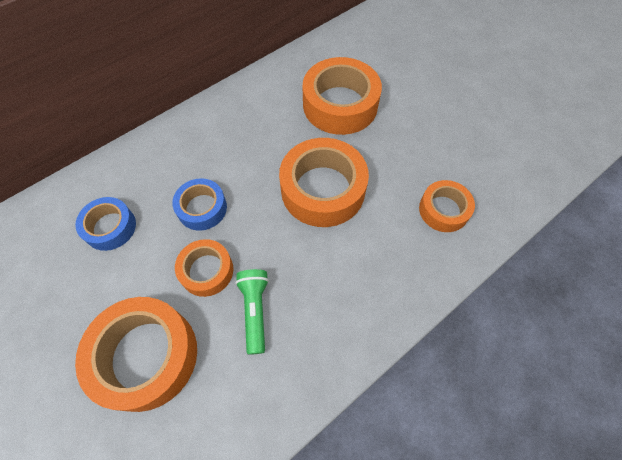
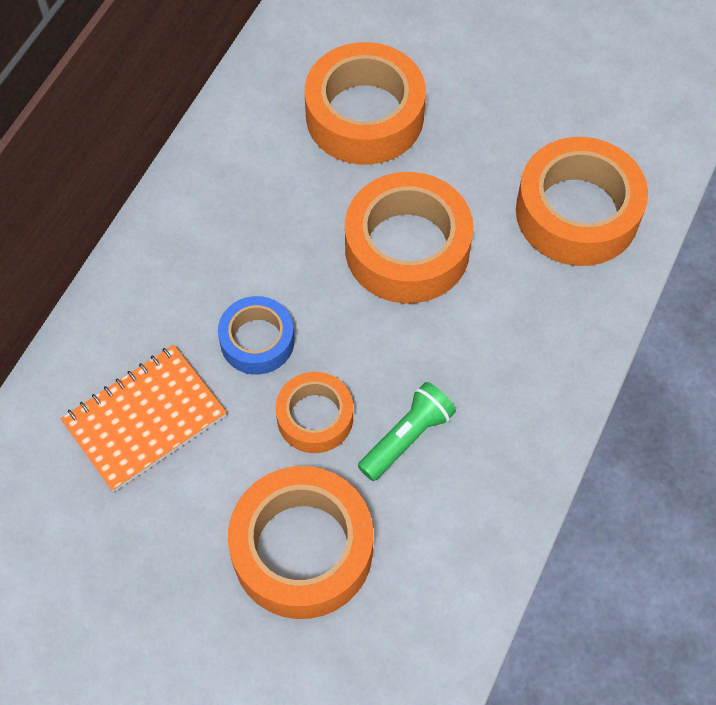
camera: 25 degrees left, 0 degrees up
blue tape [75,197,136,251] -> orange notebook [61,345,227,492]
green flashlight [235,269,269,355] -> green flashlight turned 75 degrees clockwise [358,382,456,481]
orange tape [419,180,475,232] -> orange tape [516,137,648,266], size x1.75

